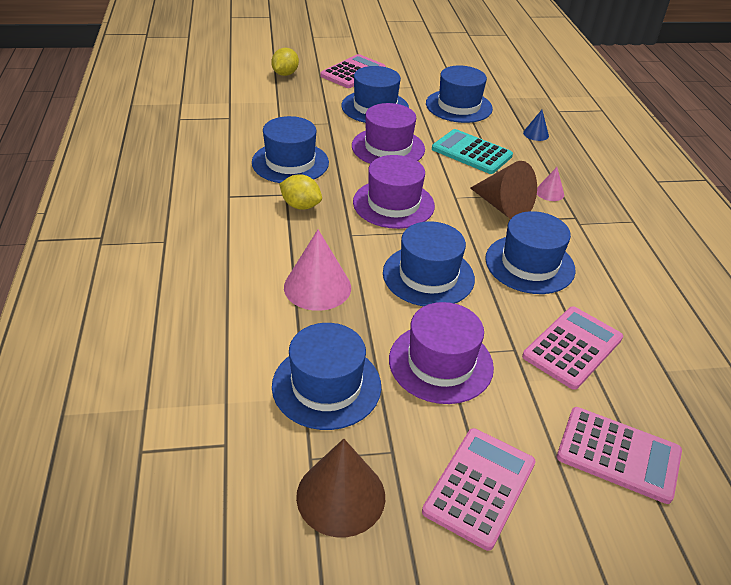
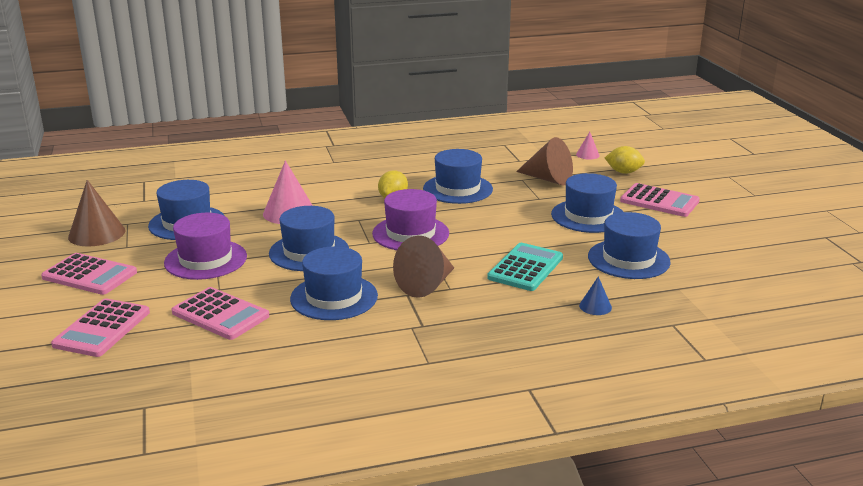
camera: 85 degrees right, 15 degrees down
purple hat [352,103,425,164] -> none
pink cone [537,167,564,201] -> pink cone moved to [576,132,600,160]
none -> brown cone [516,137,573,186]

